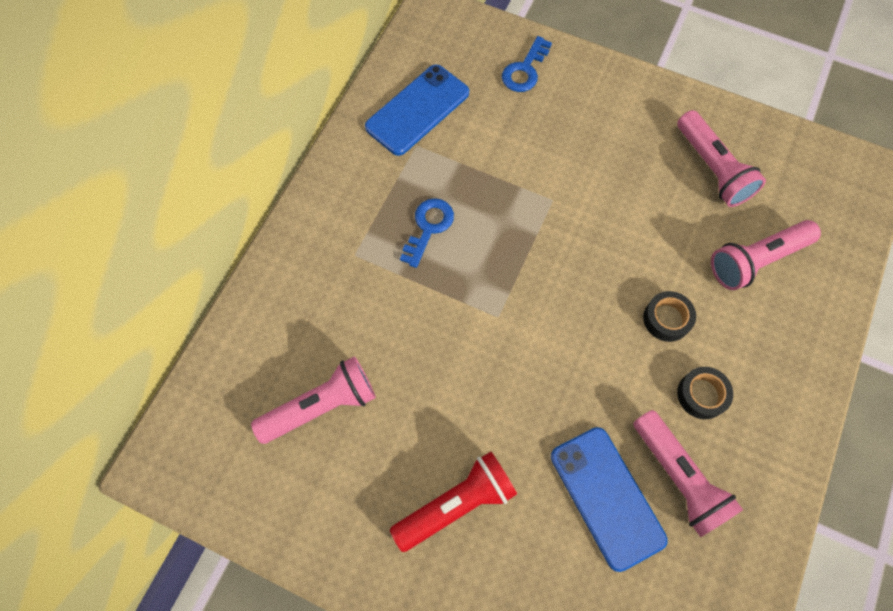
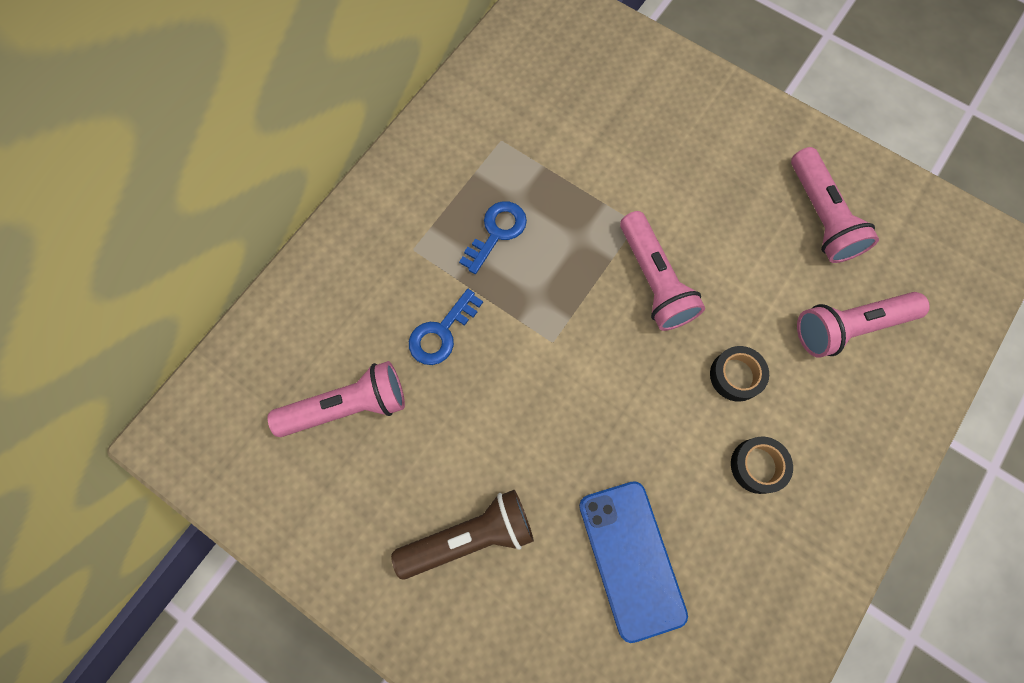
camera: 10 degrees right, 5 degrees up
blue phone [365,65,469,156] -> none
red flashlight [390,452,517,552] -> brown flashlight [391,490,534,580]
blue key [502,36,552,92] -> blue key moved to [409,289,483,365]
pink flashlight [633,410,743,537] -> pink flashlight moved to [620,211,705,331]

